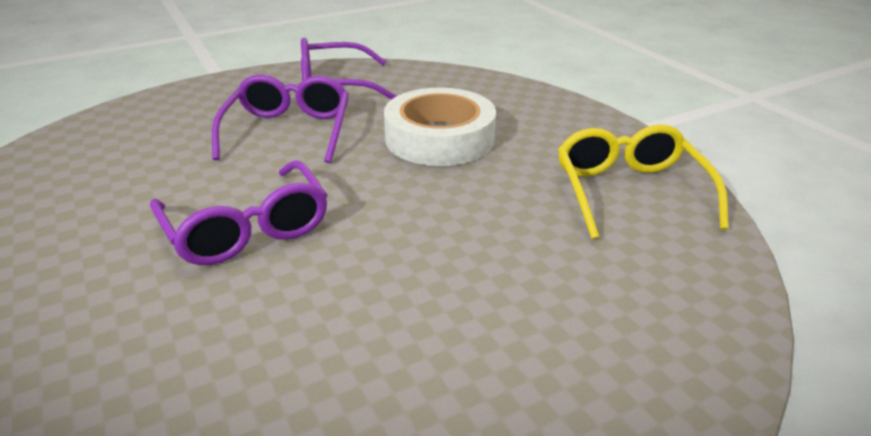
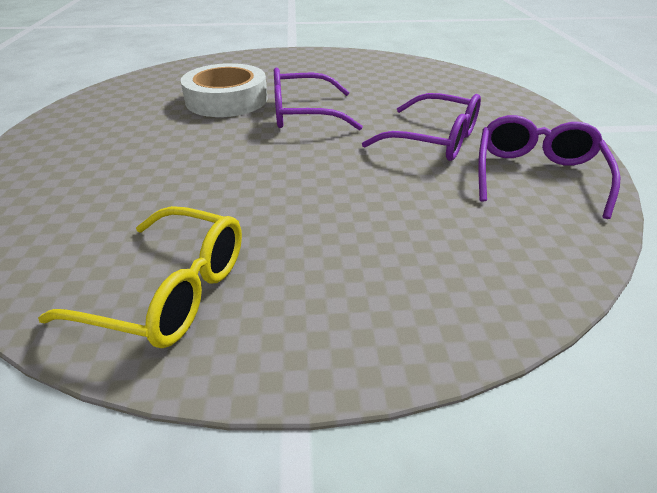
camera: 115 degrees right, 5 degrees up
white tape [384,88,496,166] -> white tape moved to [181,63,268,117]

